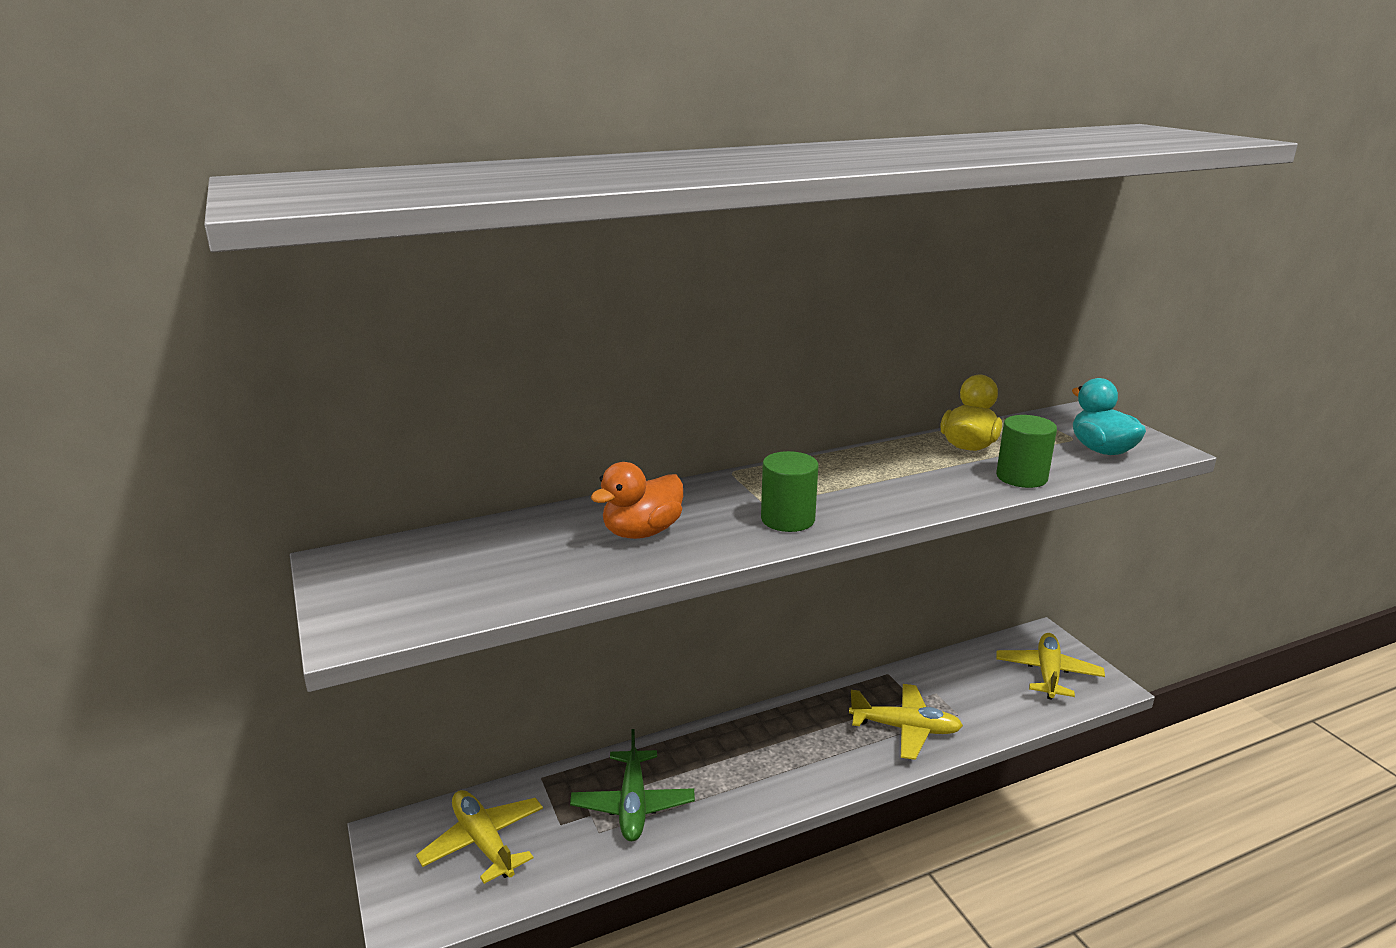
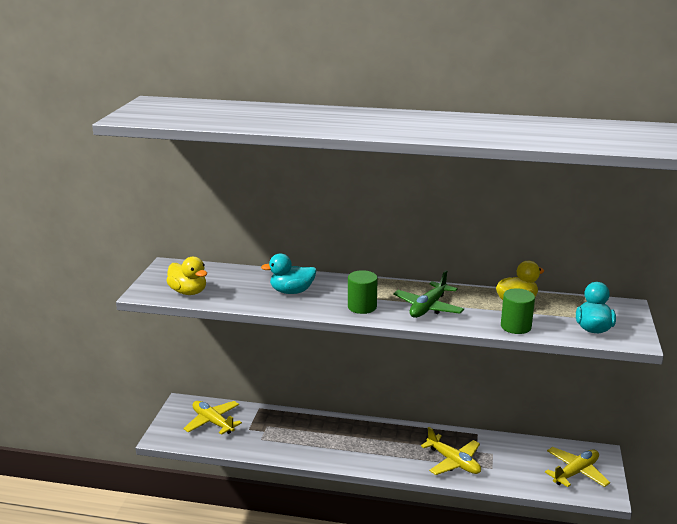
camera: 35 degrees right, 0 degrees up
yellow plane [416,790,543,884] -> yellow plane turned 45 degrees counterclockwise [183,401,242,435]
green plane [570,729,695,841] -> green plane moved to [393,270,464,318]
orange duck [590,462,683,539] -> turquoise duck [261,253,317,294]
none -> yellow duck [166,257,207,295]

